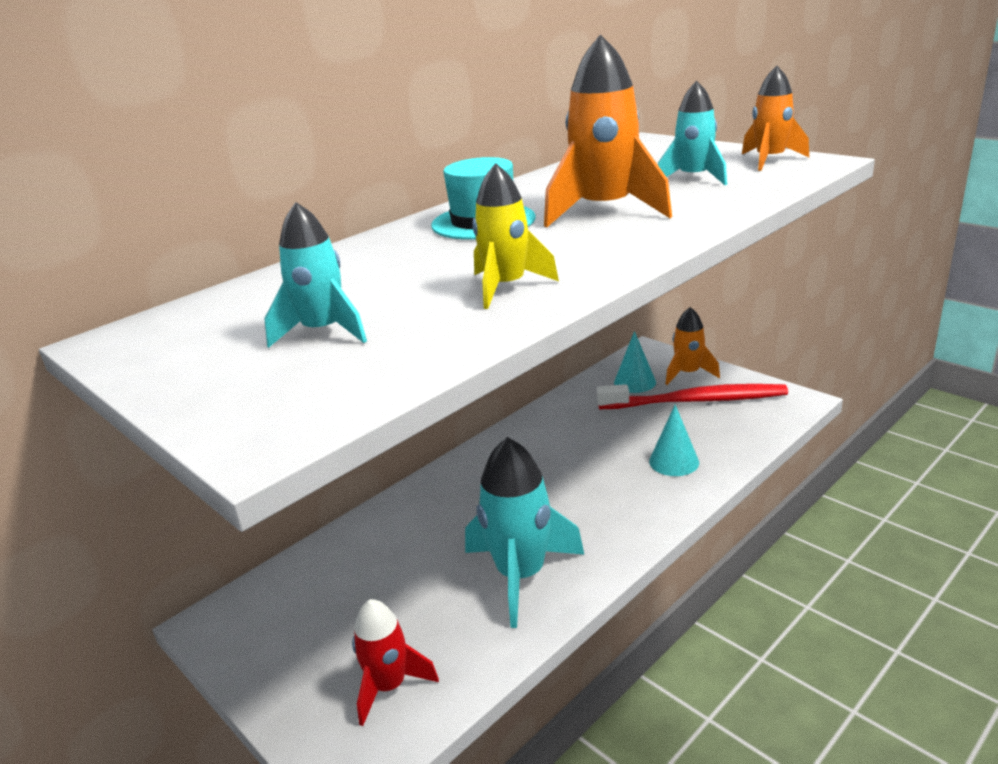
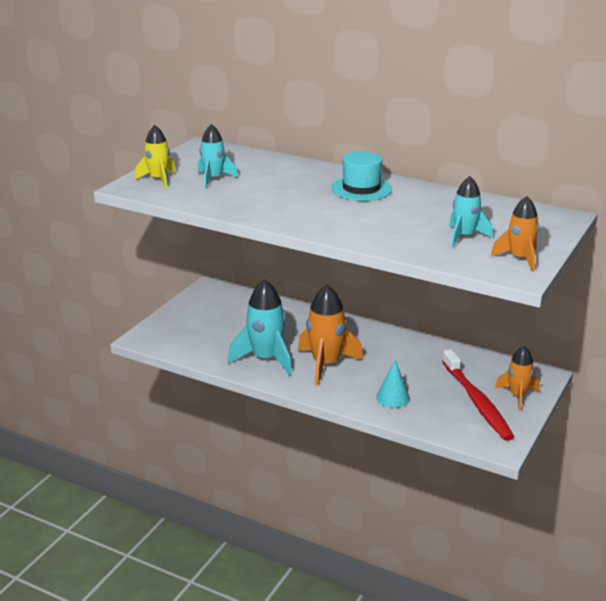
camera: 70 degrees right, 0 degrees up
red rocket [352,599,439,726] -> none
yellow rocket [473,163,559,309] -> yellow rocket moved to [135,125,176,189]
orange rocket [544,34,672,227] -> orange rocket moved to [298,284,363,386]
turquoise cone [614,331,656,393] -> none

